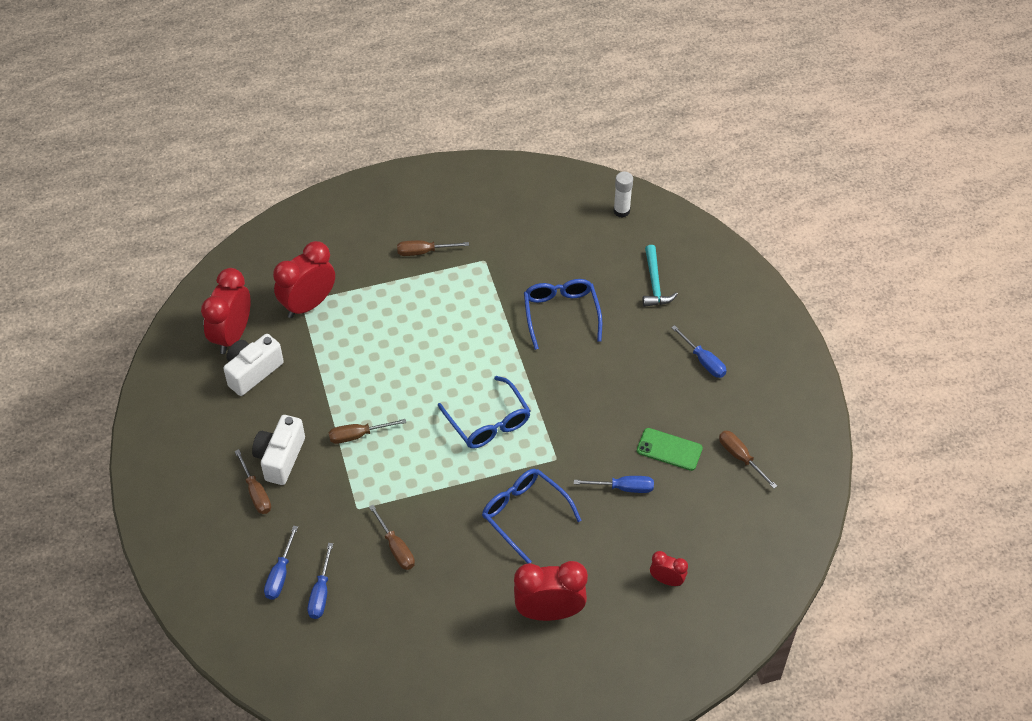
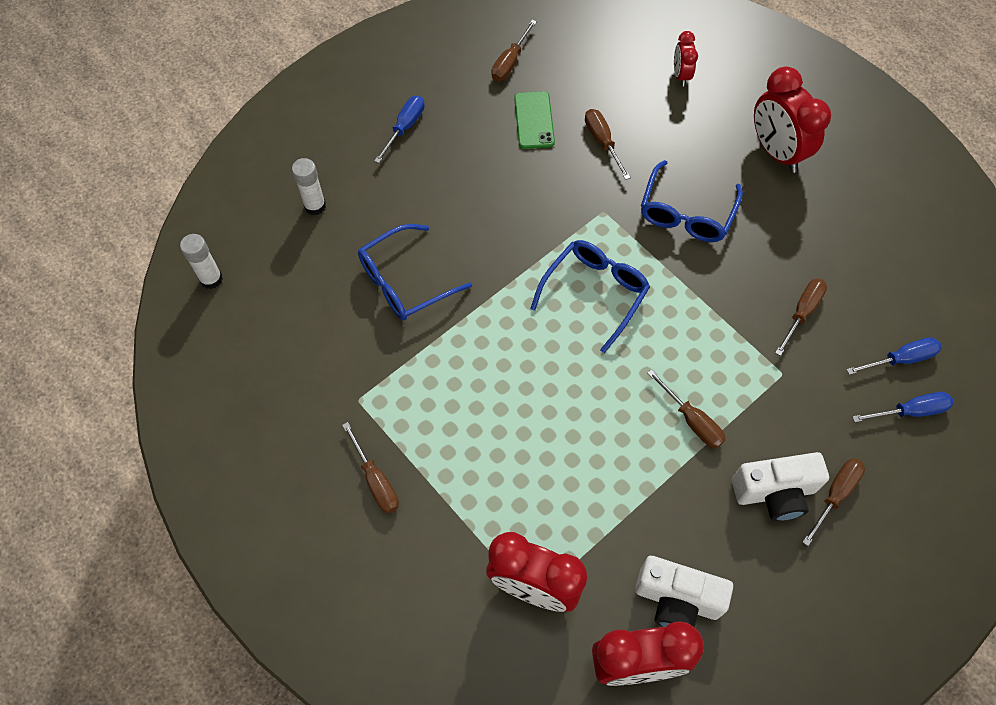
camera: 115 degrees left, 10 degrees up
blue screwdriver [574,476,654,493] -> brown screwdriver [585,109,631,180]
turquoise hammer [643,245,678,307] -> white glue stick [292,158,326,215]

